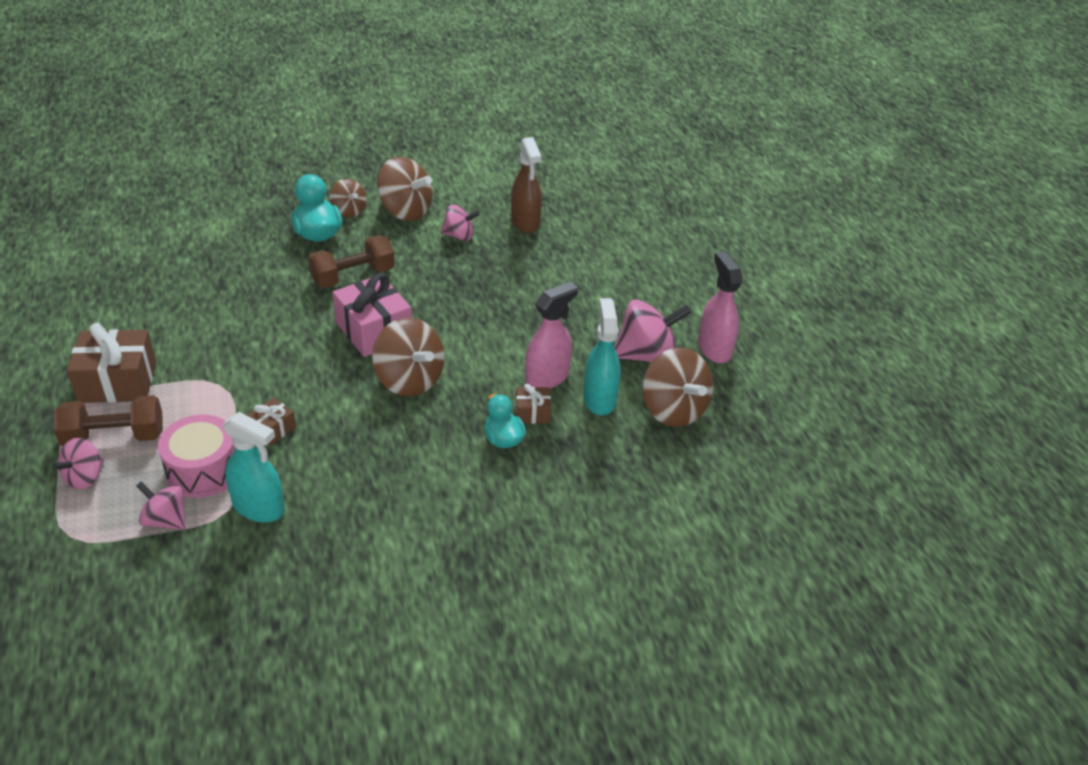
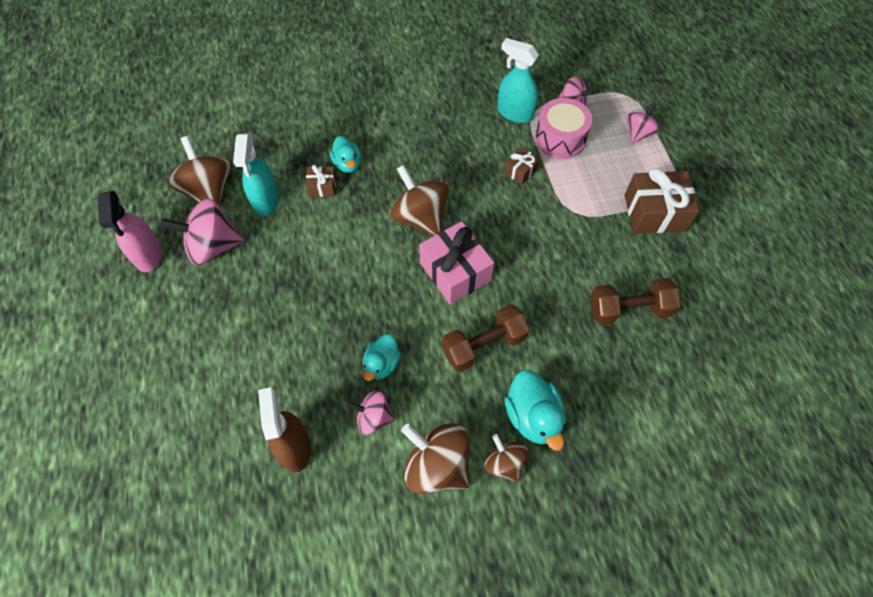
camera: 175 degrees left, 20 degrees up
brown dumbbell [54,395,163,447] -> brown dumbbell moved to [590,278,681,325]
pink spray bottle [525,282,578,389] -> none
none -> turquoise duck [363,334,401,381]

